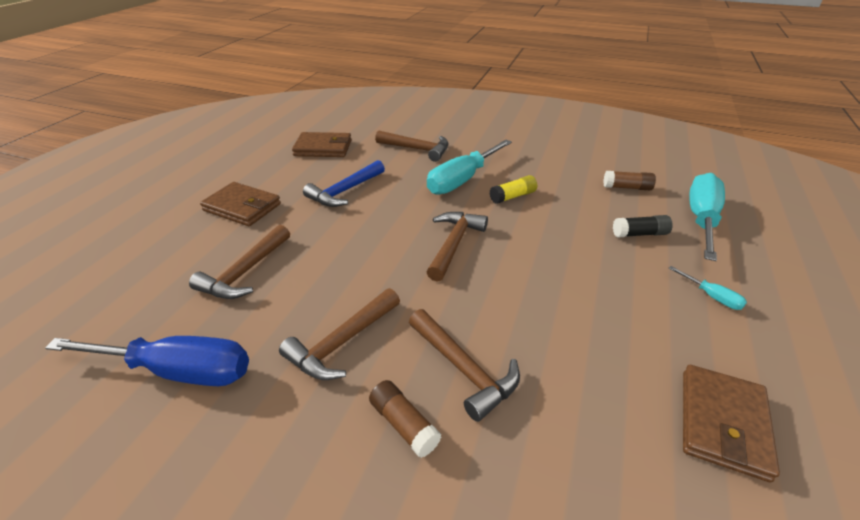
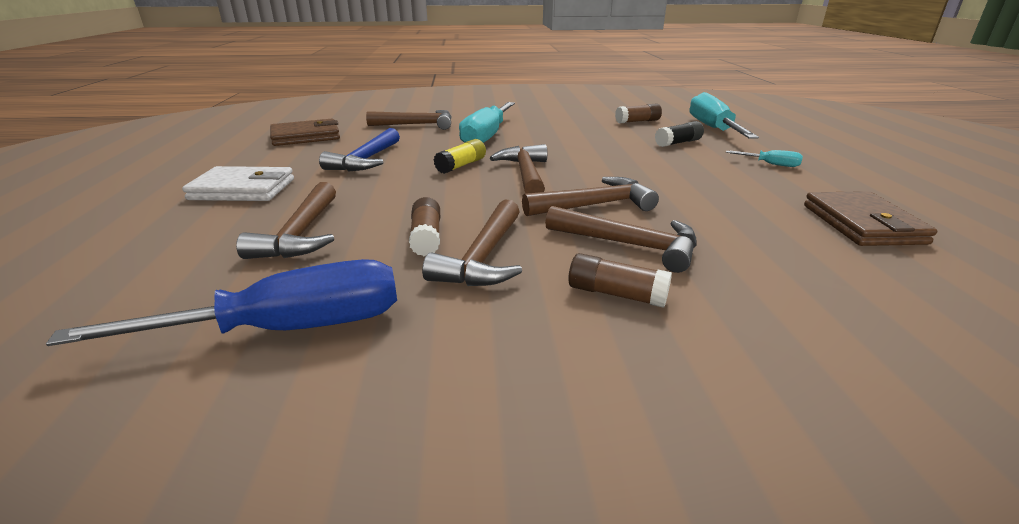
camera: 25 degrees left, 10 degrees down
brown wallet [200,182,281,226] -> white wallet [182,166,294,201]
yellow glue stick [489,175,537,204] -> yellow glue stick moved to [434,139,486,174]
none -> brown glue stick [409,197,440,256]
none -> brown hammer [522,177,659,216]

